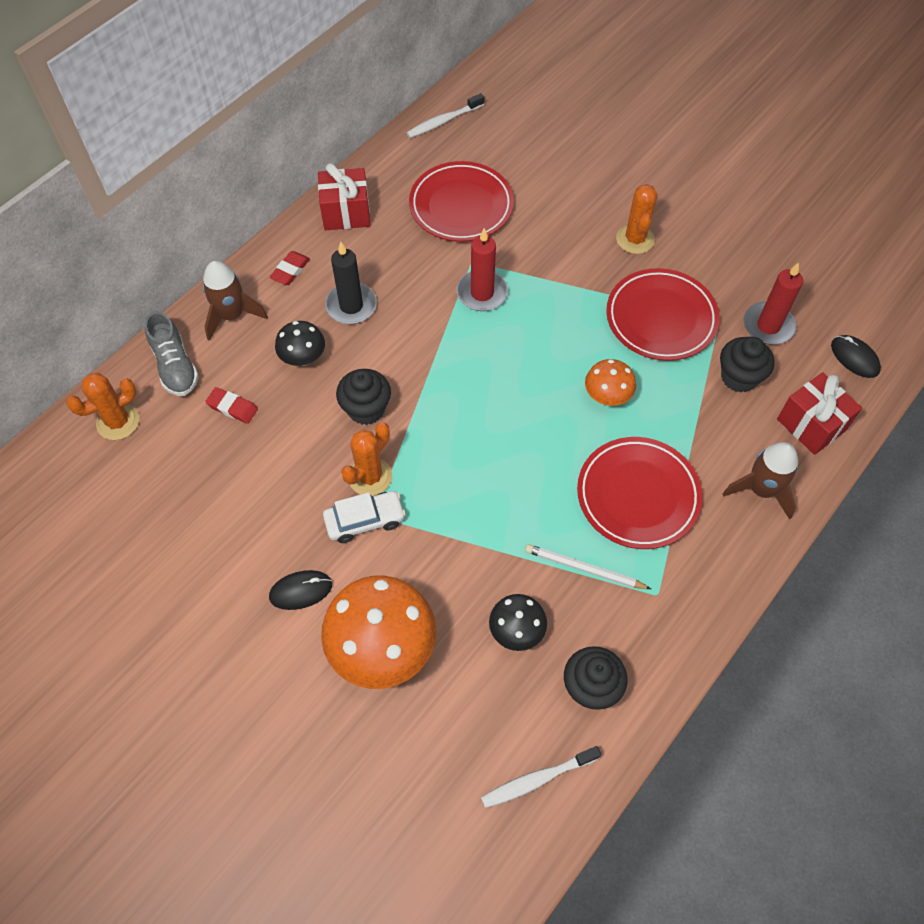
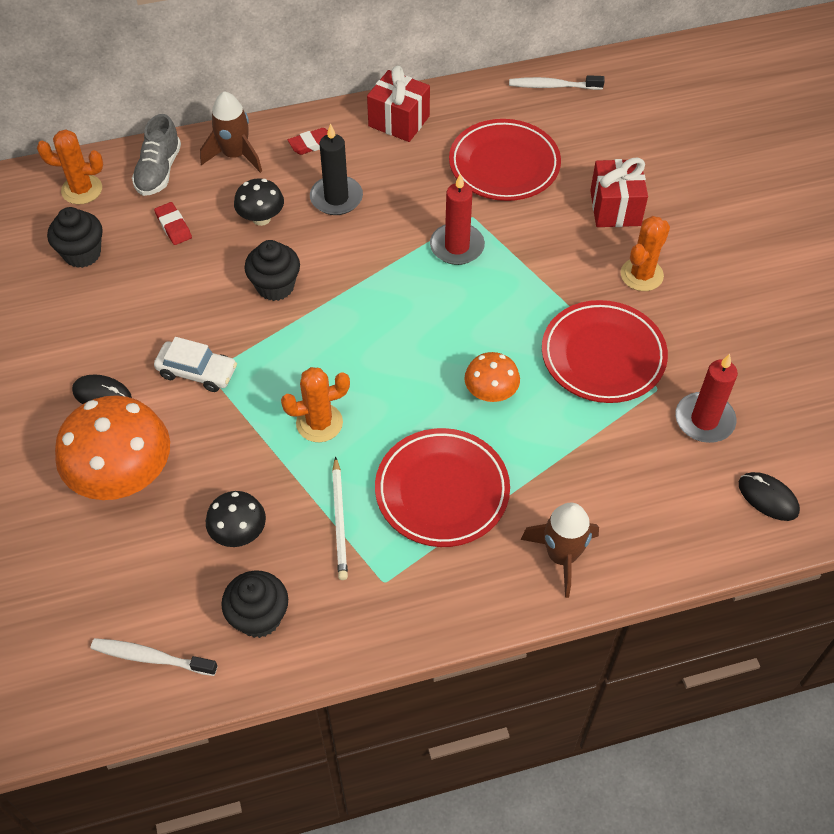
camera: 35 degrees right, 5 degrees down
orange cactus [341,423,392,496] -> orange cactus moved to [281,367,350,442]
white pencil [525,544,651,589] -> white pencil turned 150 degrees counterclockwise [332,456,348,580]
black cupcake [720,337,775,392] -> black cupcake moved to [47,207,103,268]
red gift [777,372,862,455] -> red gift moved to [590,157,648,227]
black mouse [831,335,881,378] -> black mouse turned 45 degrees counterclockwise [739,472,800,521]

